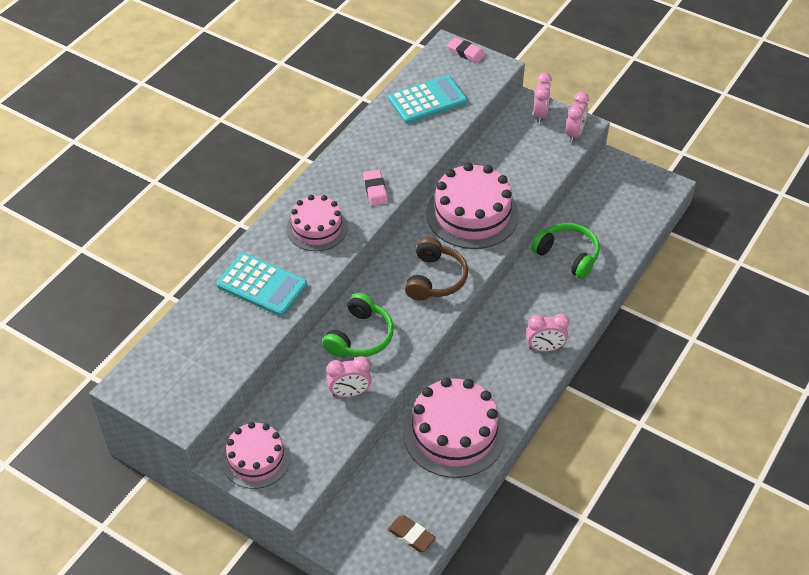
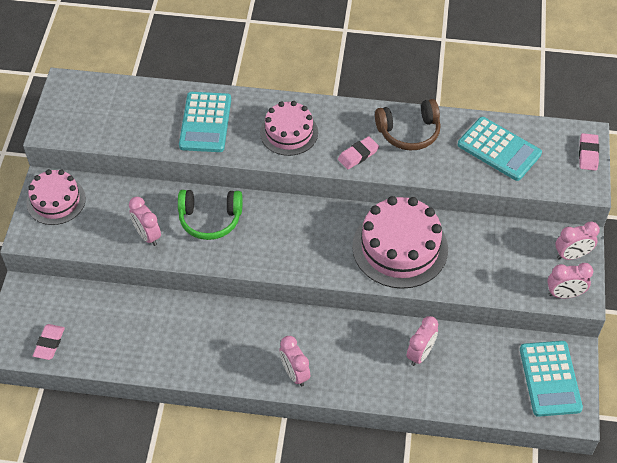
camera: 65 degrees right, 5 degrees up
brown eraser [388,515,436,552] -> pink eraser [33,324,65,360]
pink cake [403,377,506,478] -> none
brown headphones [405,237,468,301] -> brown headphones moved to [375,99,441,151]
green headphones [531,223,600,279] -> pink clock [407,316,438,366]
none -> turquoise calculator [520,341,583,417]

